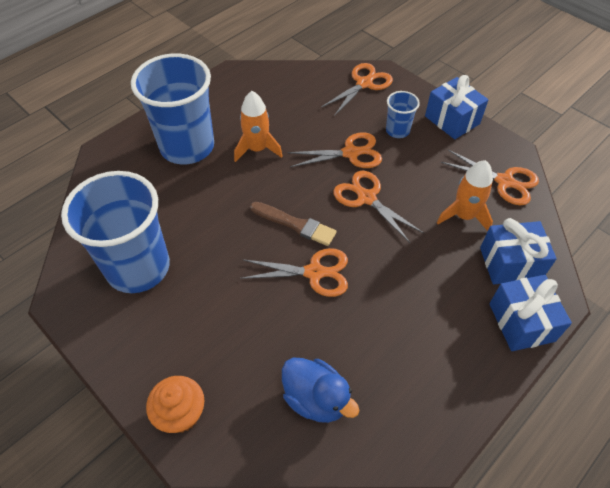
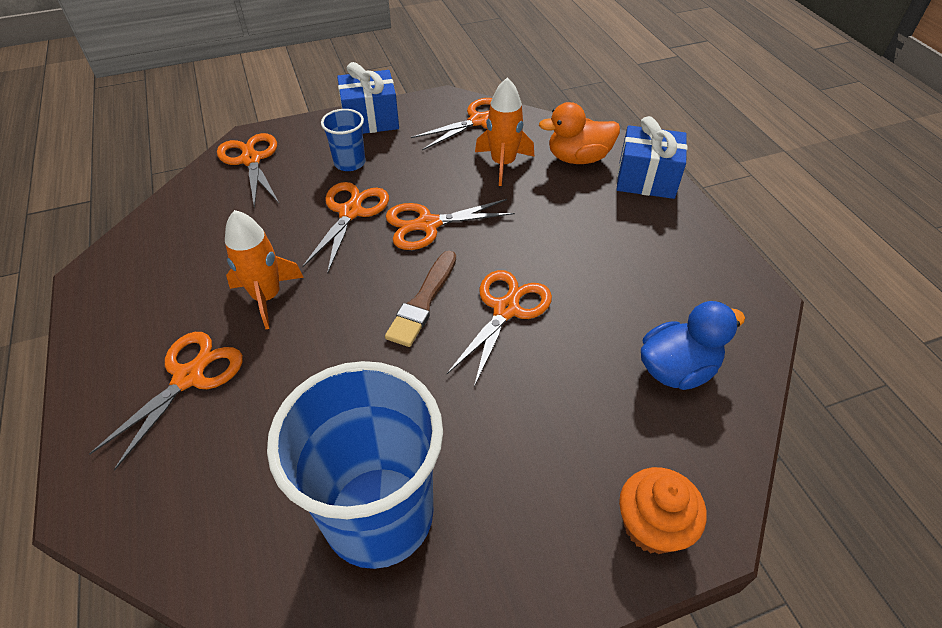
camera: 65 degrees left, 5 degrees down
blue cup [131,54,214,164] -> orange scissors [89,332,243,470]
brown brush [250,202,337,246] -> brown brush turned 150 degrees clockwise [385,251,456,347]
blue gift [480,218,557,284] -> orange duck [539,102,620,164]

